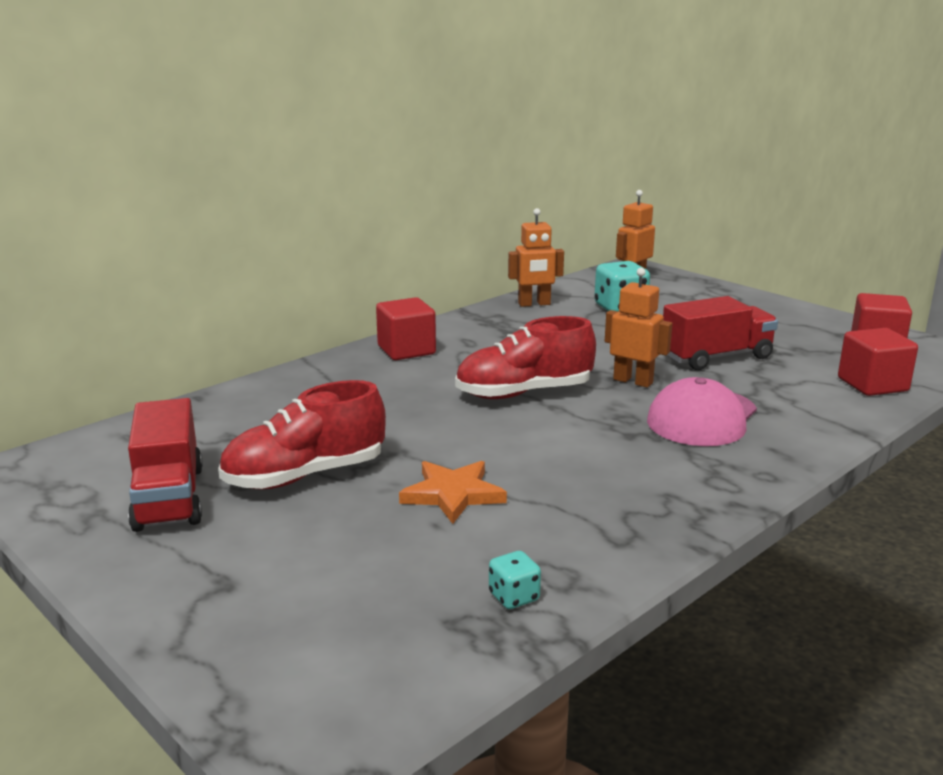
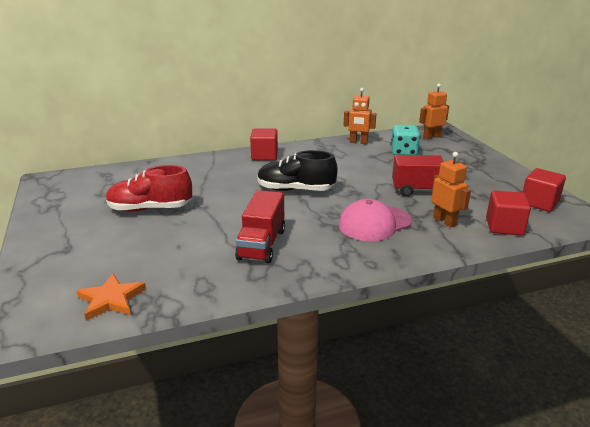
camera: 25 degrees right, 5 degrees up
red truck [128,398,203,532] -> red truck moved to [235,190,285,264]
orange star [399,461,507,524] -> orange star moved to [77,273,146,321]
red shoe [455,316,596,399] -> black shoe [257,150,338,191]
turquoise dice [489,551,541,609] -> none
orange robot [605,268,672,388] -> orange robot moved to [431,152,471,228]

